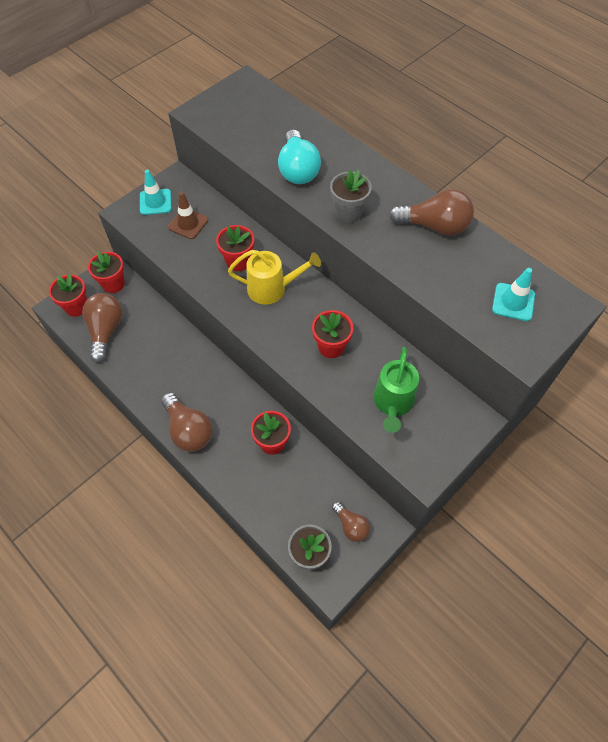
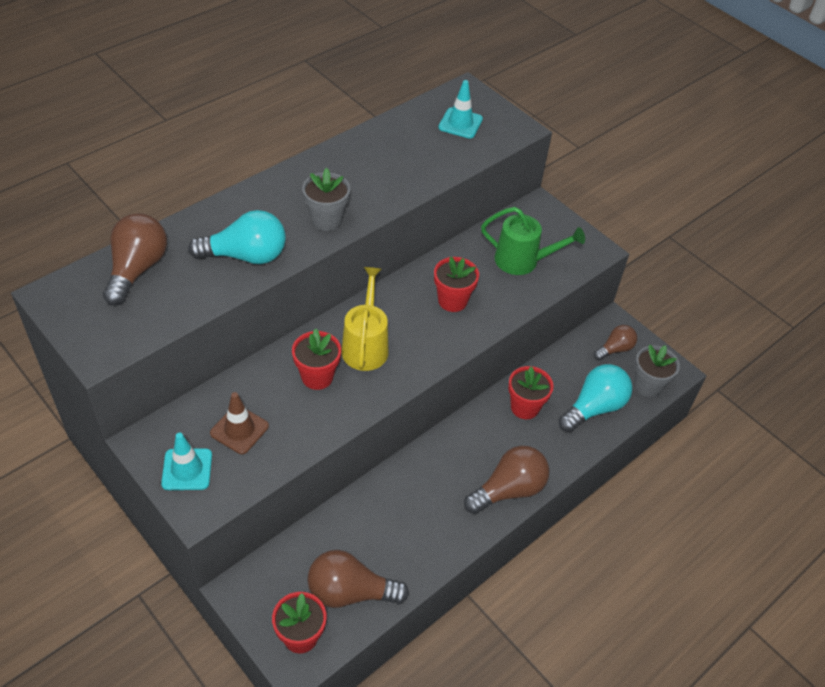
camera: 90 degrees left, 10 degrees down
red flower pot [88,252,125,293] -> none
brown light bulb [389,189,474,236] -> brown light bulb moved to [103,213,167,306]
none -> turquoise light bulb [558,364,632,432]

